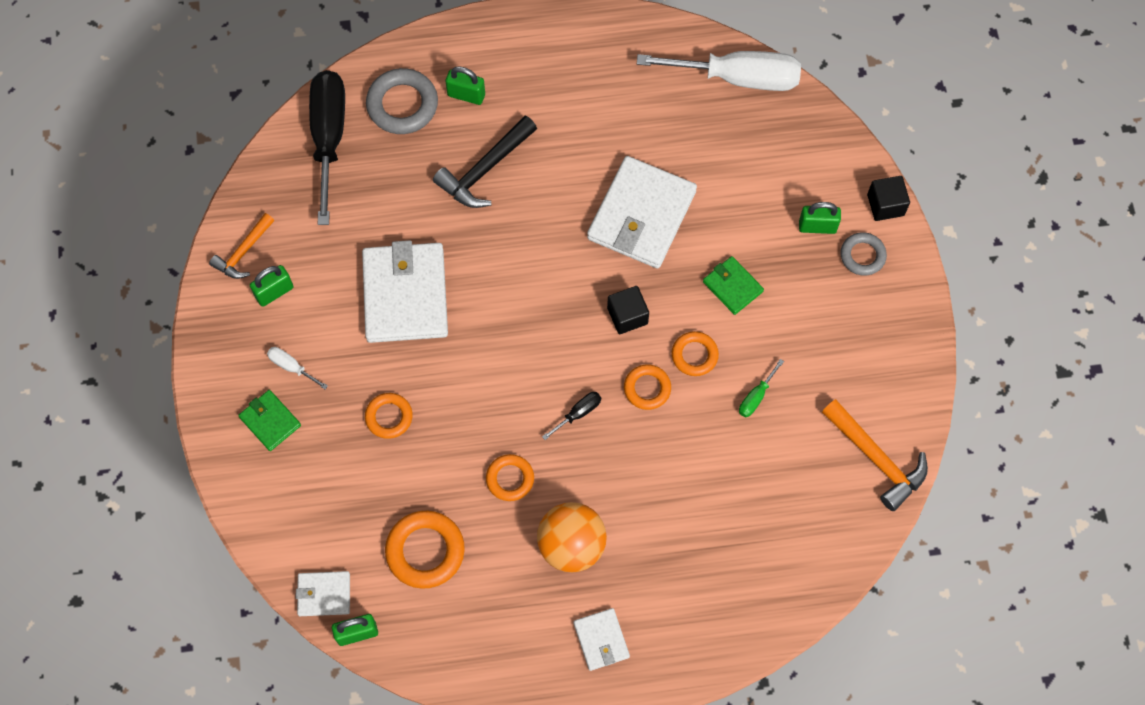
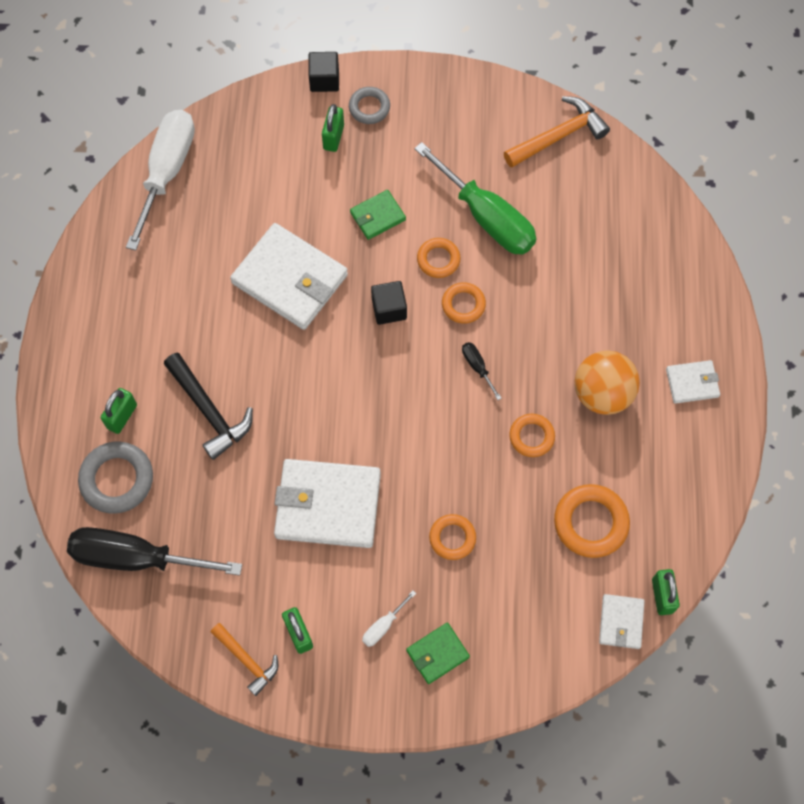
camera: 80 degrees left, 0 degrees up
green screwdriver [739,359,784,417] -> green screwdriver [414,142,536,255], size x2.45

